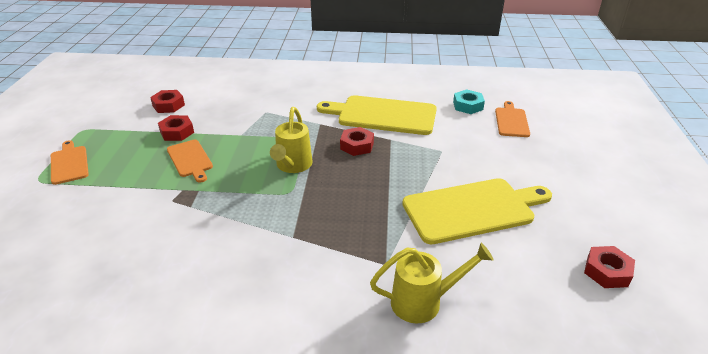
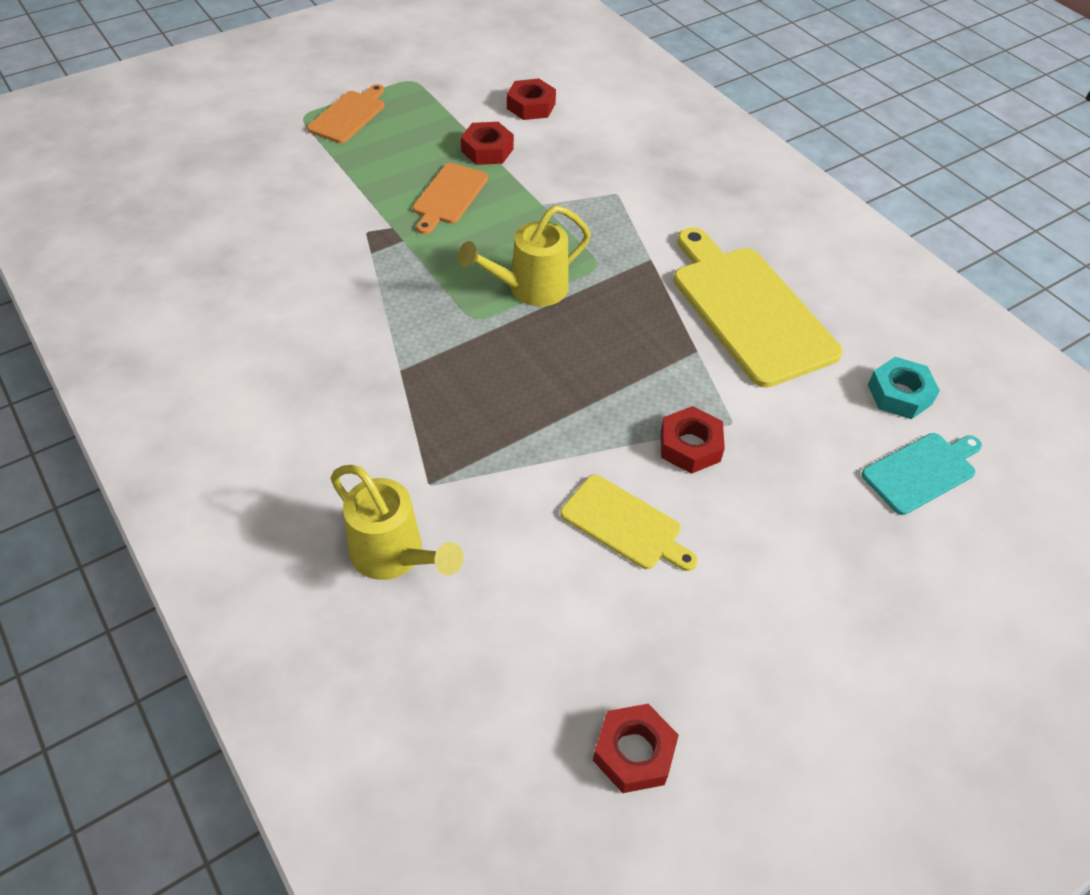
camera: 50 degrees right, 15 degrees up
red nut [340,127,374,156] -> red nut moved to [661,406,725,474]
yellow cutting board [402,178,552,244] -> yellow cutting board [560,475,698,571], size x0.54
orange cutting board [495,101,530,137] -> turquoise cutting board [861,433,982,515]

